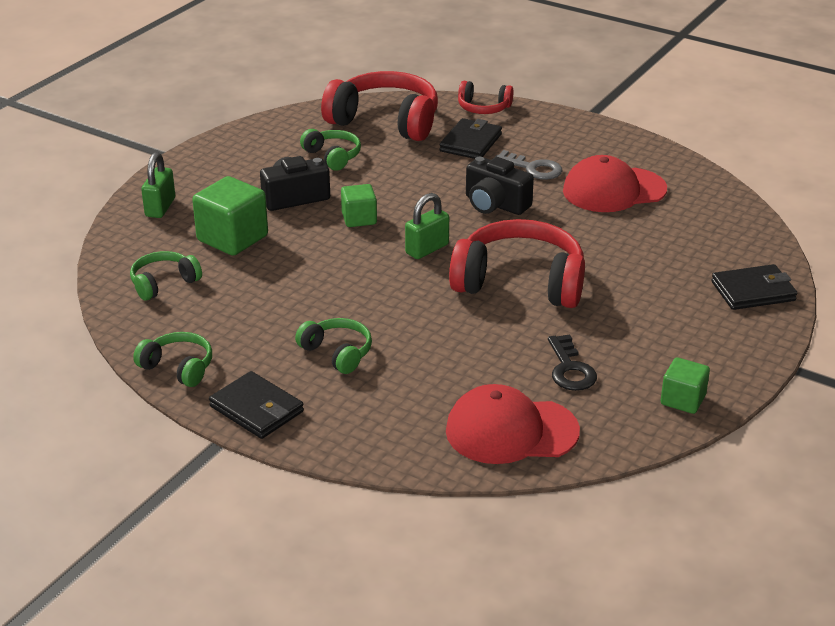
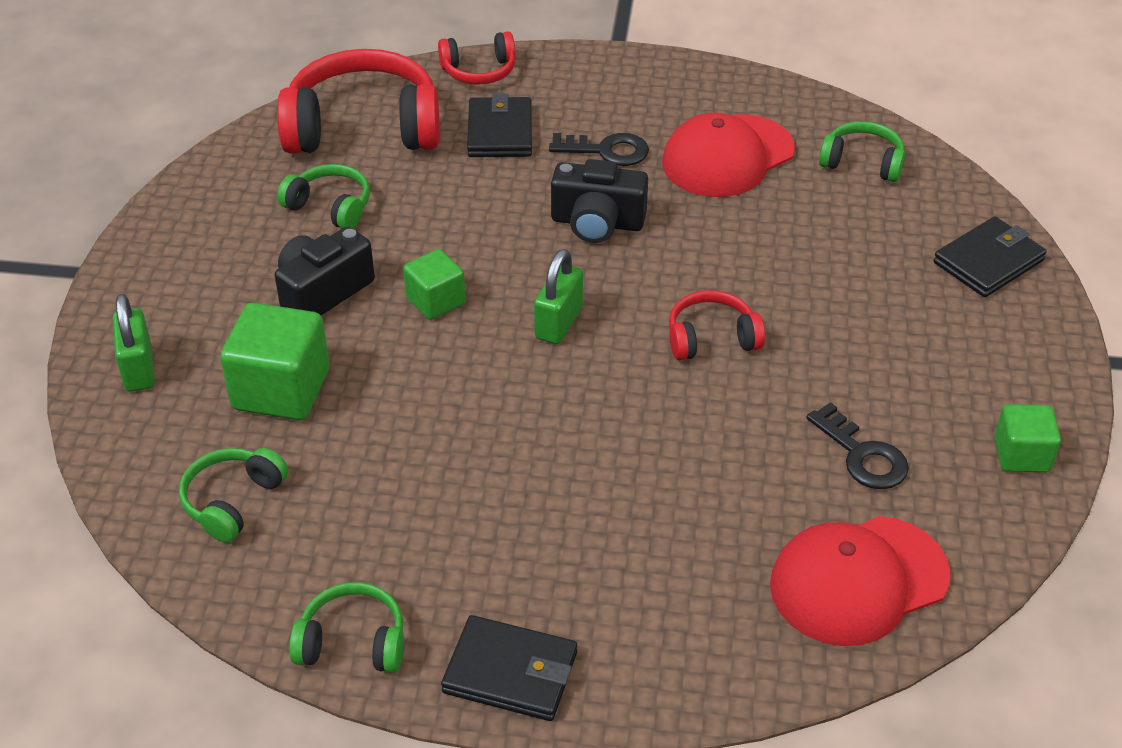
camera: 25 degrees left, 10 degrees up
green headphones [295,318,372,374] -> green headphones moved to [819,121,905,182]
red headphones [449,219,585,308] -> red headphones [669,290,765,360], size x0.51
grey key [495,150,563,180] -> black key [549,133,649,166]

